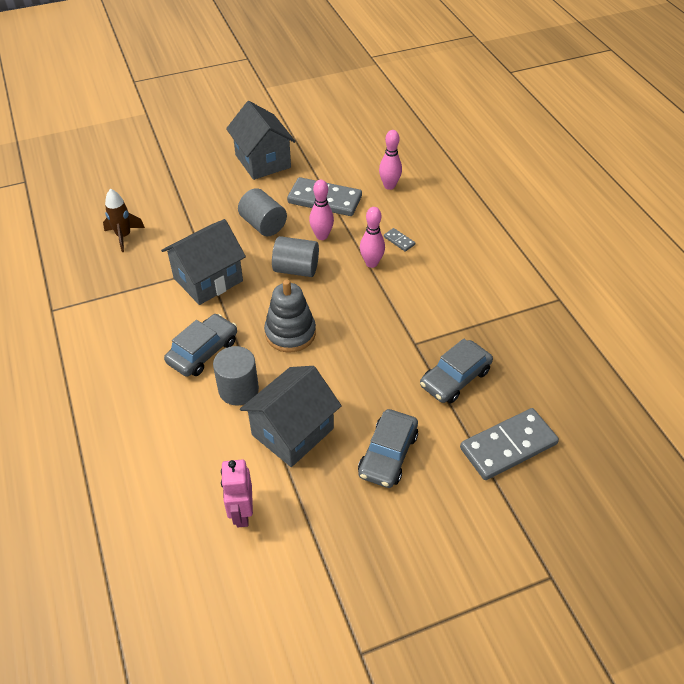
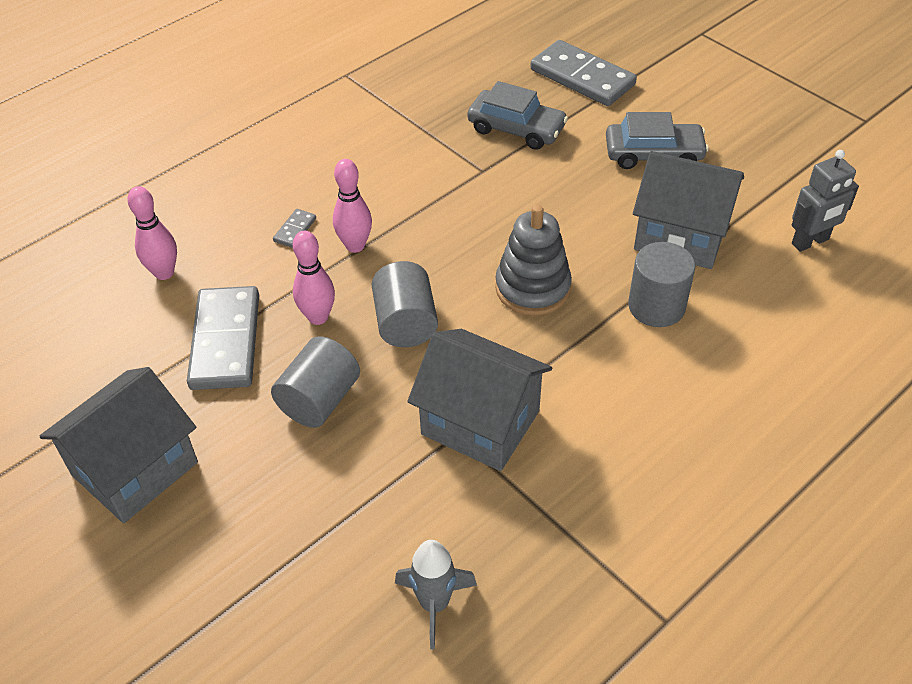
camera: 110 degrees left, 0 degrees up
brown rocket [103,189,145,252] -> grey rocket [395,540,477,649]
grey car [164,314,237,377] -> none
pink robot [221,459,253,527] -> grey robot [792,150,859,252]

